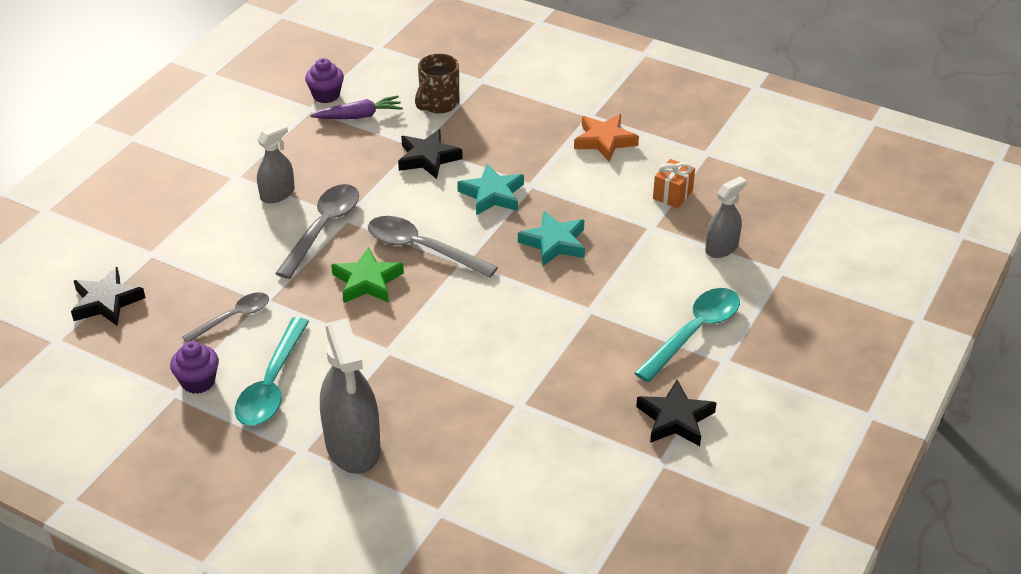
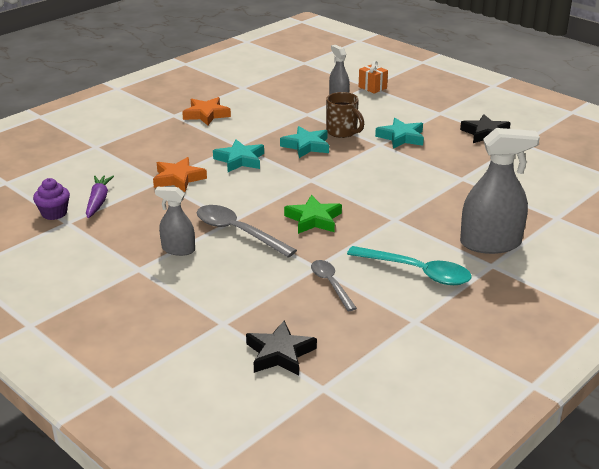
camera: 75 degrees left, 10 degrees down
purple cupcake [170,341,219,394] -> none
grey spray bottle [257,124,295,203] -> grey spray bottle turned 45 degrees counterclockwise [155,187,195,256]
grey spoon [368,216,498,278] -> none
black star [398,129,463,179] -> orange star [153,157,207,192]
brown mug [415,54,459,113] -> brown mug moved to [326,92,364,138]
turquoise spoon [634,288,740,382] -> none
orange gift [653,159,695,208] -> orange gift moved to [359,61,388,94]
none -> turquoise star [375,118,424,149]

